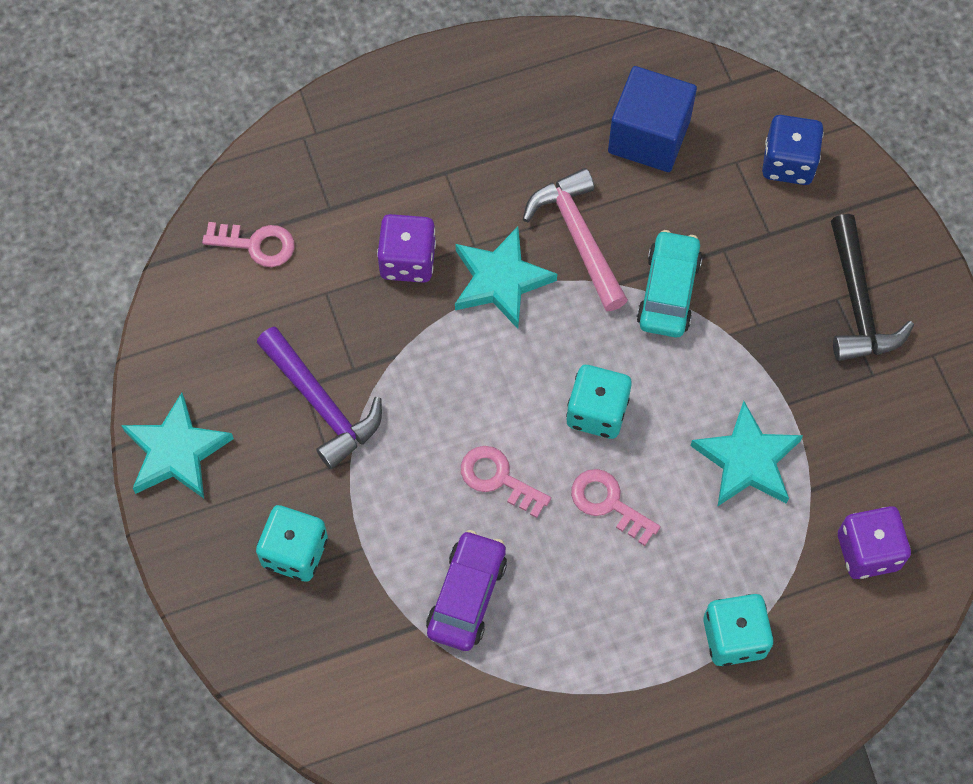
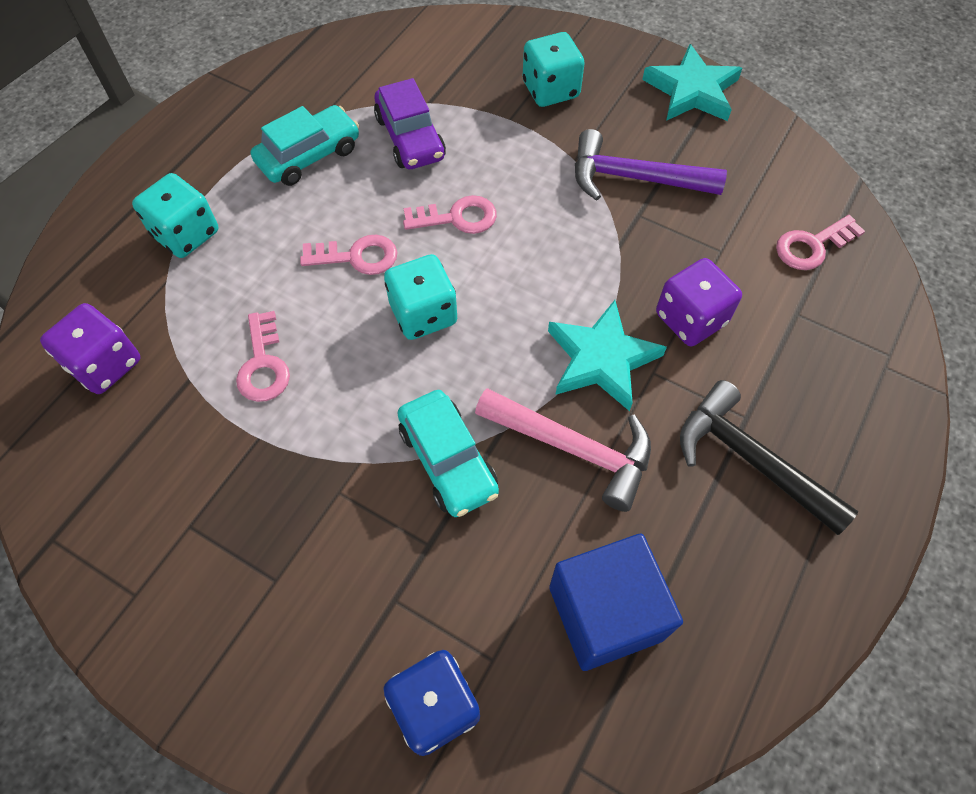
camera: 140 degrees right, 5 degrees down
turquoise star [690,401,803,507] -> pink key [236,311,290,402]
black hammer [831,214,914,361] -> black hammer moved to [680,380,859,535]
none -> turquoise car [251,105,359,186]

